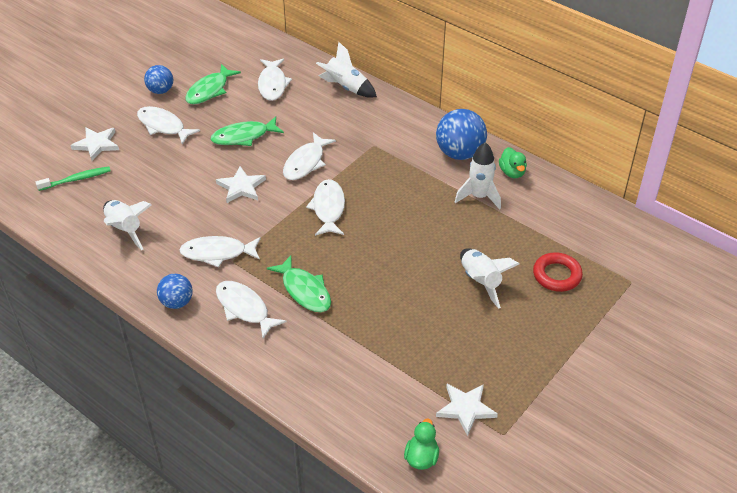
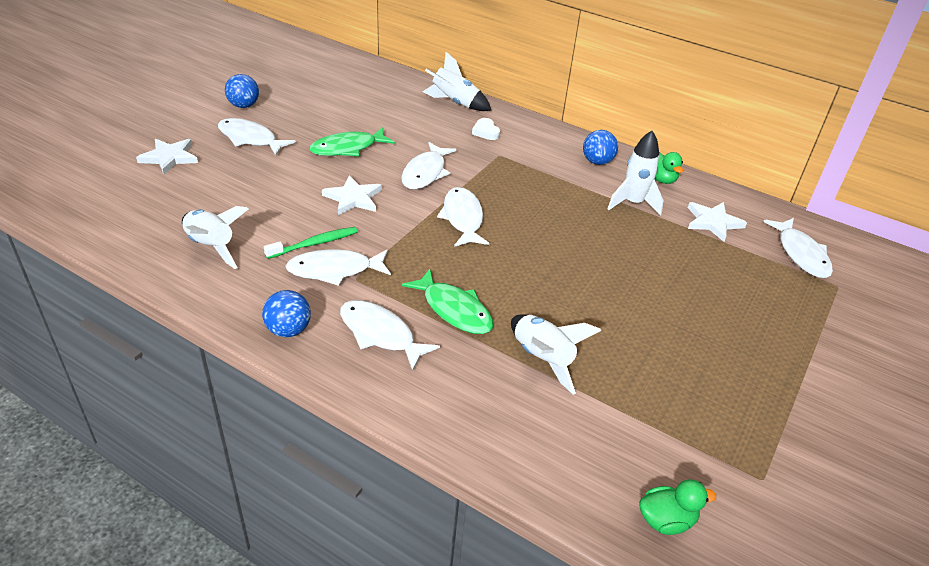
camera: 10 degrees left, 5 degrees down
green toothbrush [36,166,111,191] -> green toothbrush moved to [264,227,358,259]
green fish [185,64,241,104] -> none
white fish [258,58,292,101] -> white fish moved to [763,218,833,278]
green duck [404,418,439,470] -> green duck turned 75 degrees clockwise [639,479,716,535]
blue ball [436,109,487,160] -> blue ball [583,130,618,165], size x0.60
white star [436,384,498,436] -> white star moved to [688,202,747,242]
white rocket [460,248,519,309] -> white rocket moved to [511,314,602,395]
red ring [533,252,583,292] -> none
none -> white heart [472,118,500,140]

